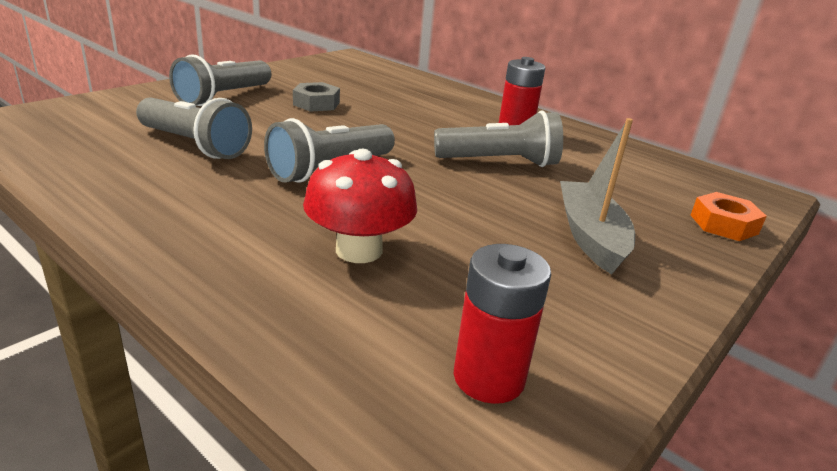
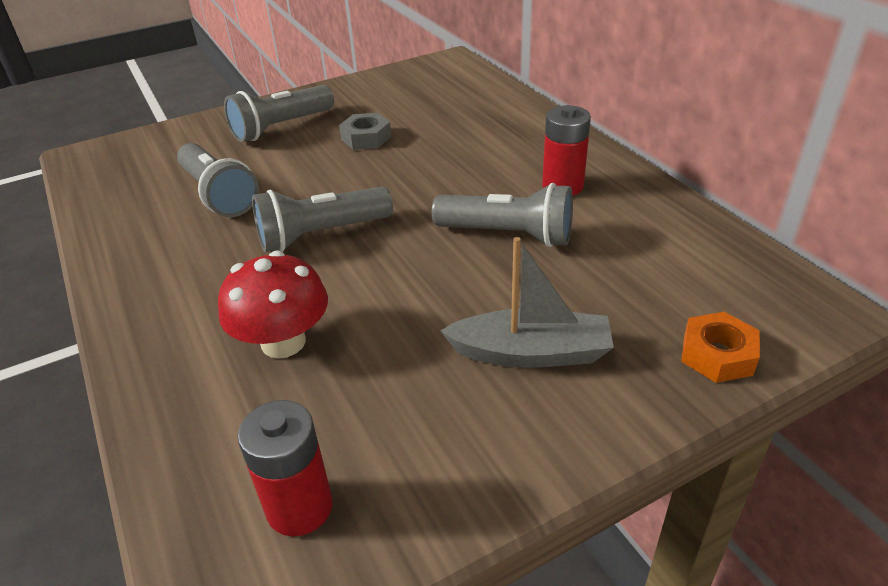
camera: 25 degrees right, 10 degrees up
grey boat [560,118,635,275] -> grey boat turned 75 degrees clockwise [440,237,614,368]

